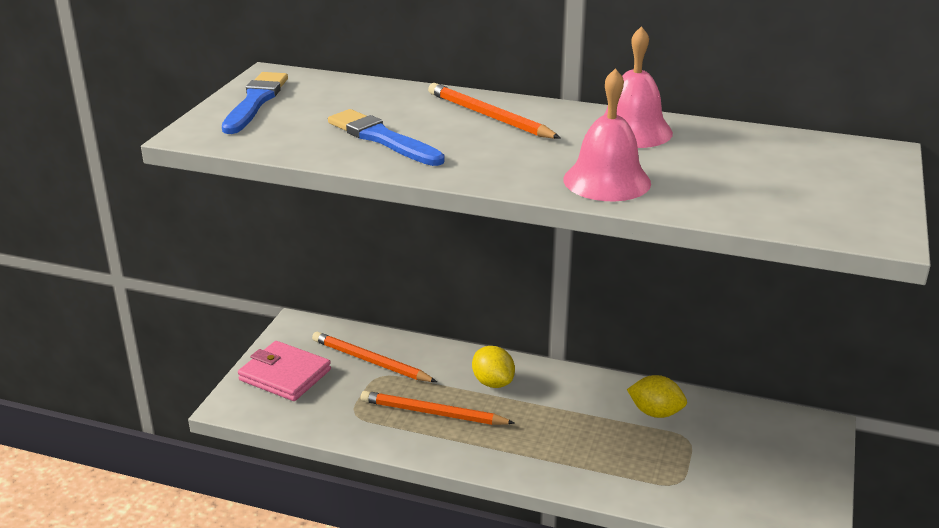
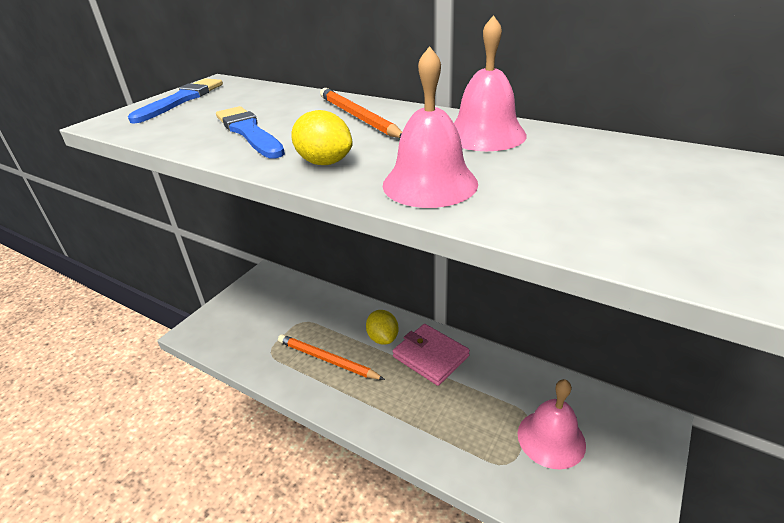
camera: 15 degrees right, 5 degrees up
pink wallet [238,341,331,401] -> pink wallet moved to [393,324,470,386]
orange pencil [312,332,437,382] -> none
yellow lemon [627,375,687,418] -> yellow lemon moved to [291,110,353,165]
none -> pink bell [518,379,586,469]

